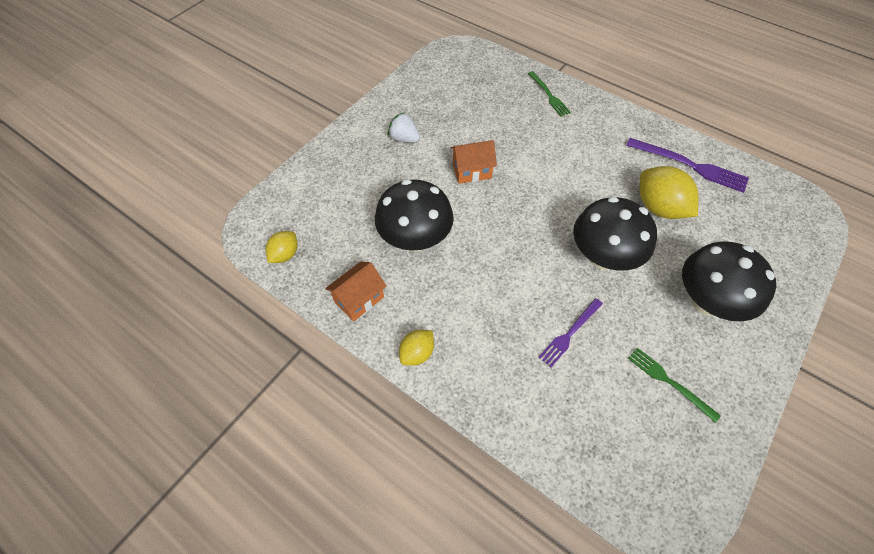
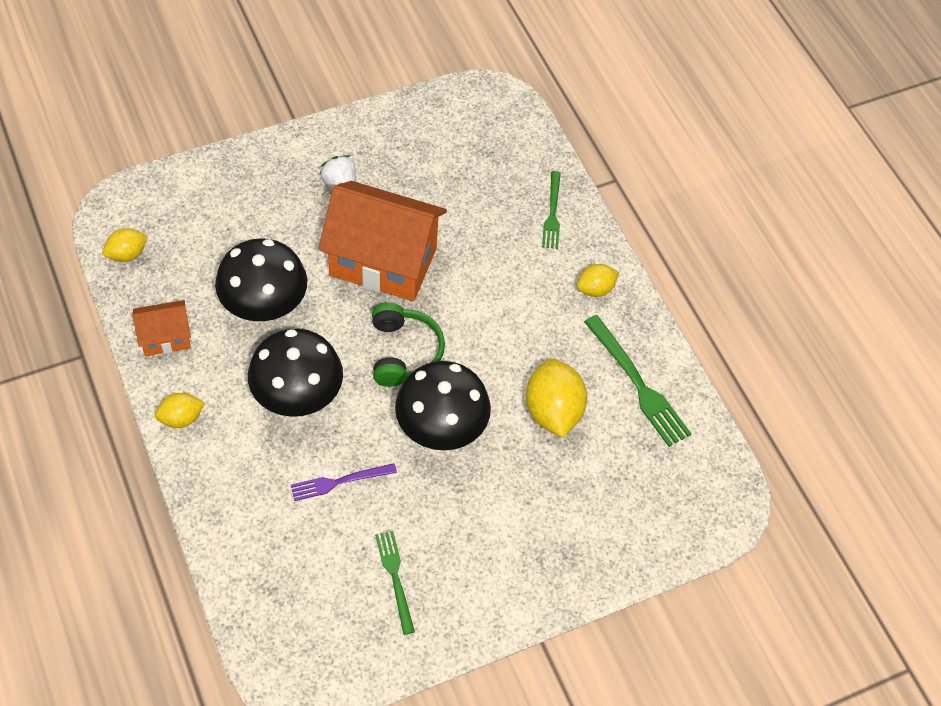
camera: 25 degrees right, 0 degrees up
orange house [450,140,497,184] -> orange house [318,181,447,301], size x2.07
purple fork [626,138,749,193] -> green fork [584,315,691,447]
black mushroom [682,241,776,321] -> black mushroom moved to [248,329,343,417]
none -> green headphones [372,303,445,387]
none -> yellow lemon [577,264,619,297]

